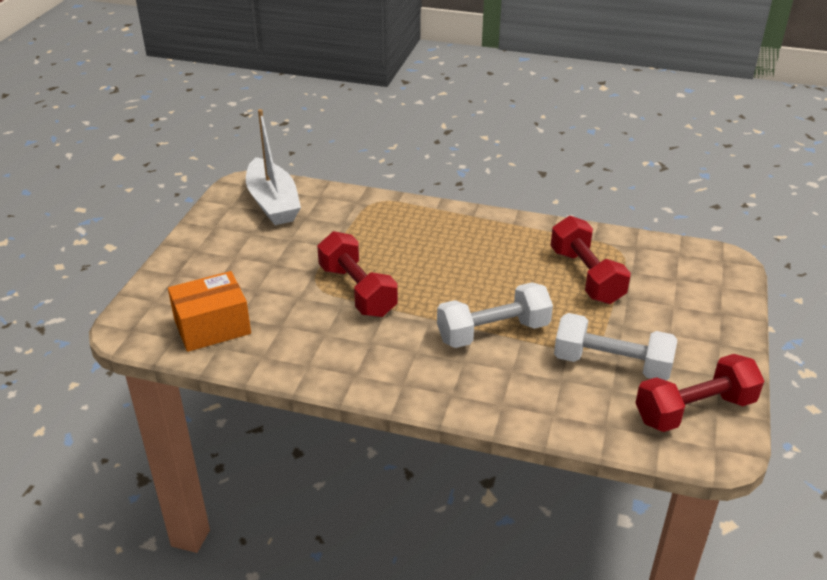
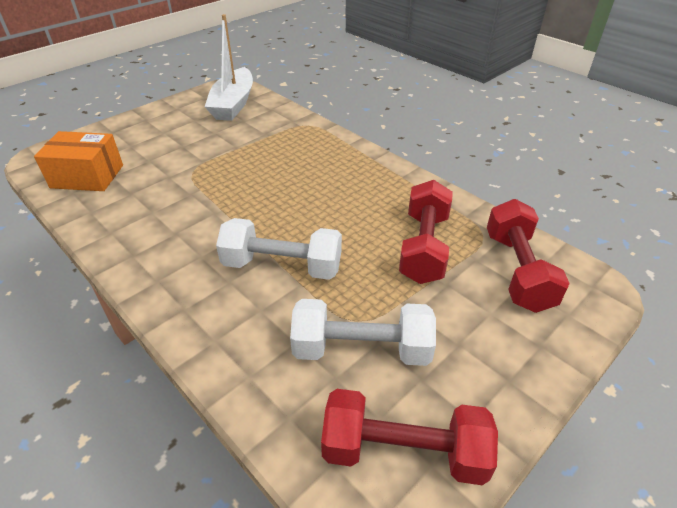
camera: 30 degrees right, 5 degrees up
red dumbbell [317,231,398,317] -> red dumbbell moved to [487,199,570,313]
white dumbbell [554,313,677,380] -> white dumbbell turned 45 degrees counterclockwise [290,299,436,366]

